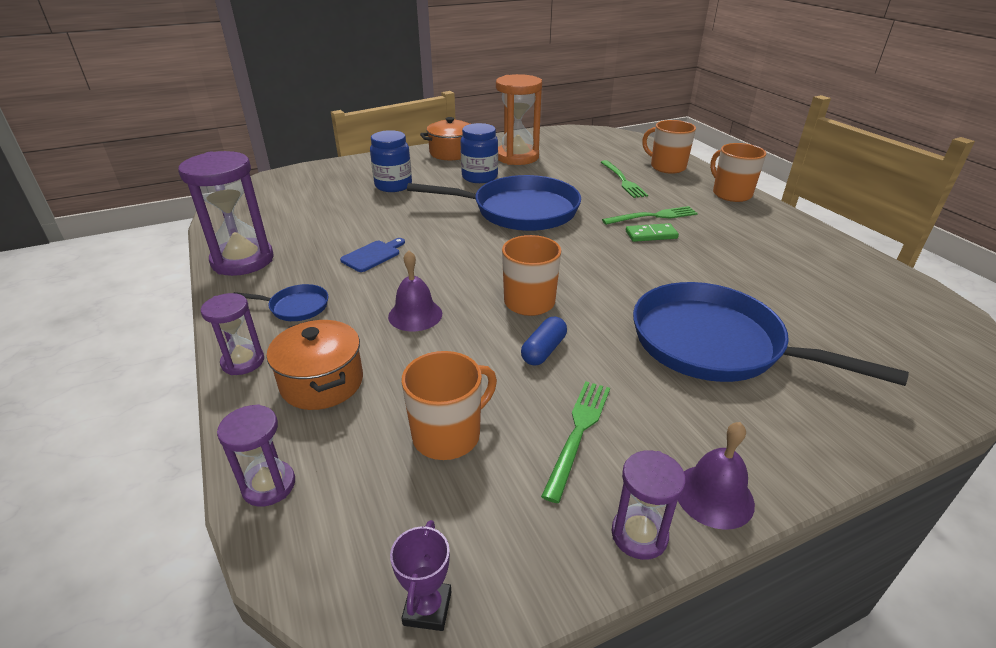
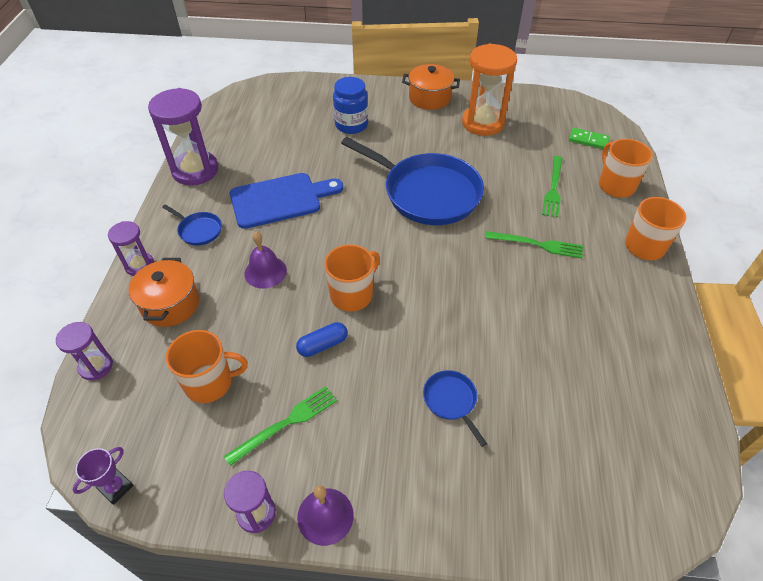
camera: 30 degrees right, 15 degrees up
blue cutting board [340,238,405,272] -> blue cutting board [230,173,343,229], size x1.97
blue jar [460,123,498,183] -> none
green domino [626,223,679,242] -> green domino moved to [569,128,610,149]
blue pan [633,282,909,386] -> blue pan [423,370,487,447], size x0.43

